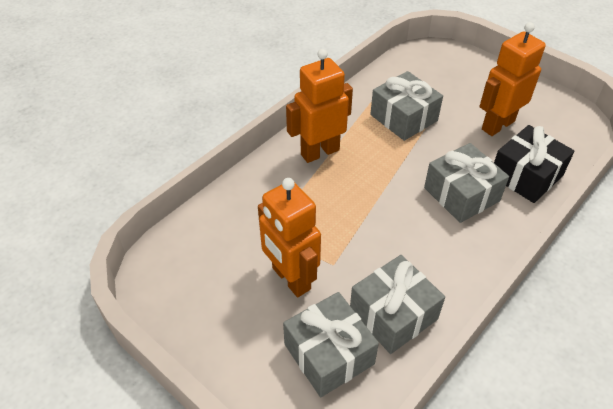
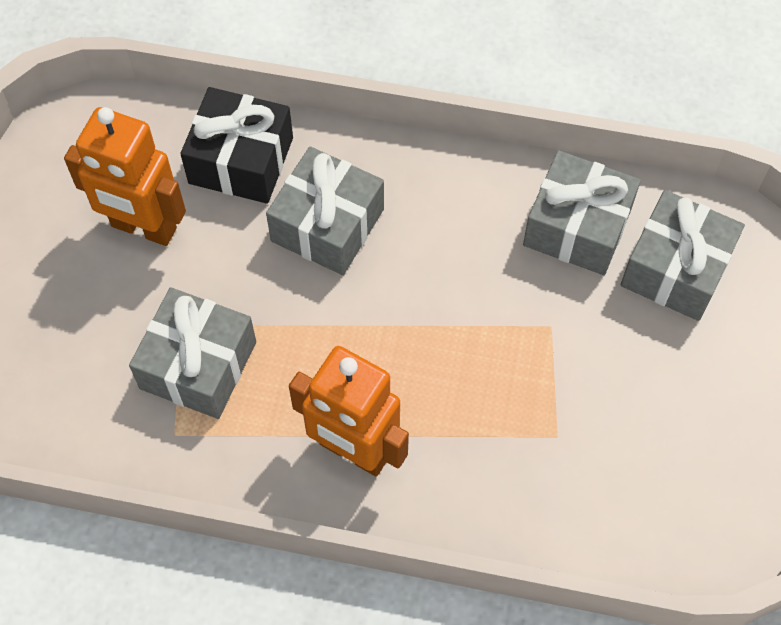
camera: 120 degrees left, 15 degrees up
orange robot [258,178,321,297] -> none

